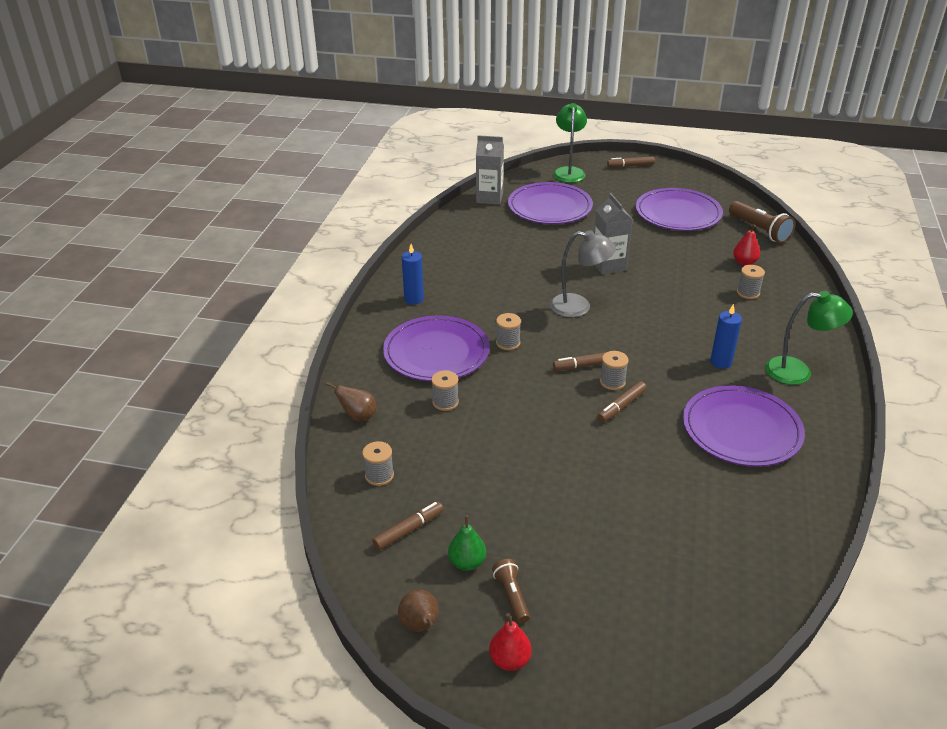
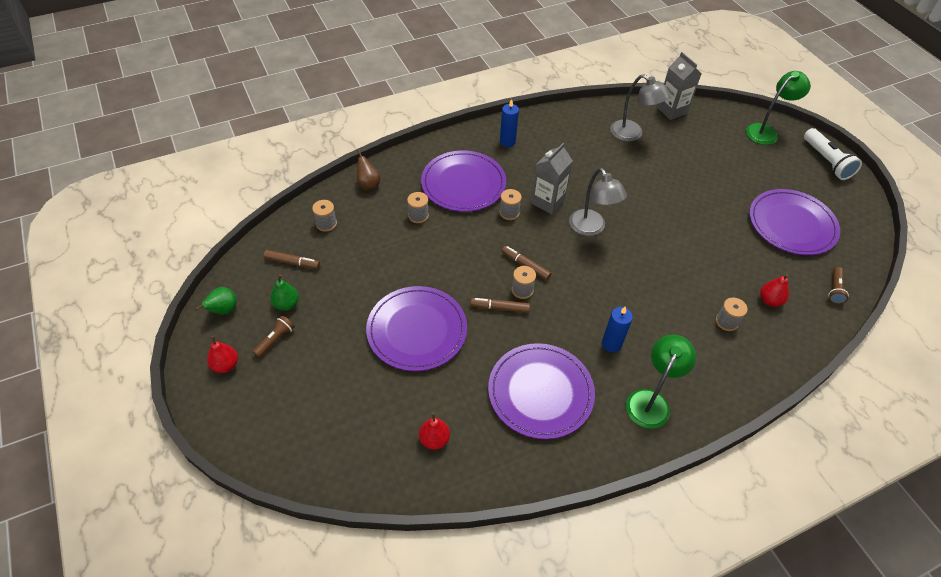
camera: 50 degrees right, 15 degrees up
brown pear [398,590,439,632] -> green pear [195,287,237,314]
purple plate [508,182,593,224] -> purple plate moved to [366,286,467,371]
grey carton [594,193,633,274] -> grey carton moved to [531,143,573,214]
brown marker [607,156,655,167] -> white flashlight [804,128,862,180]
brown flashlight [729,201,795,243] -> brown flashlight [828,267,849,304], size x0.57
green lamp [765,291,853,385] -> green lamp turned 120 degrees counterclockwise [626,334,696,429]
none -> red pear [419,413,450,450]
none -> grey lamp [610,74,670,141]

